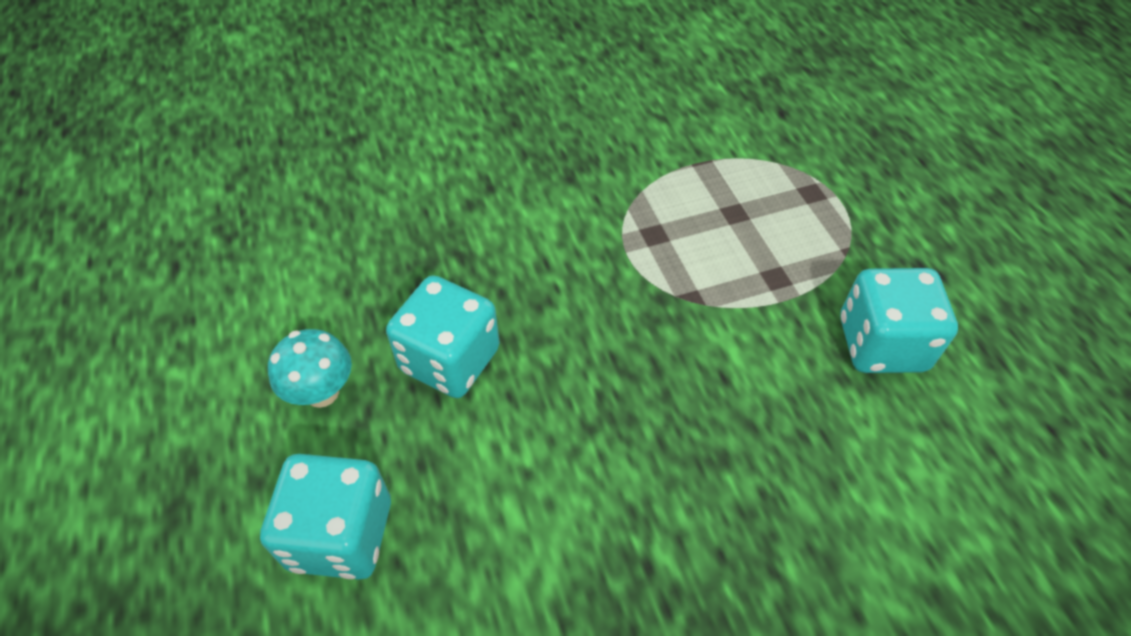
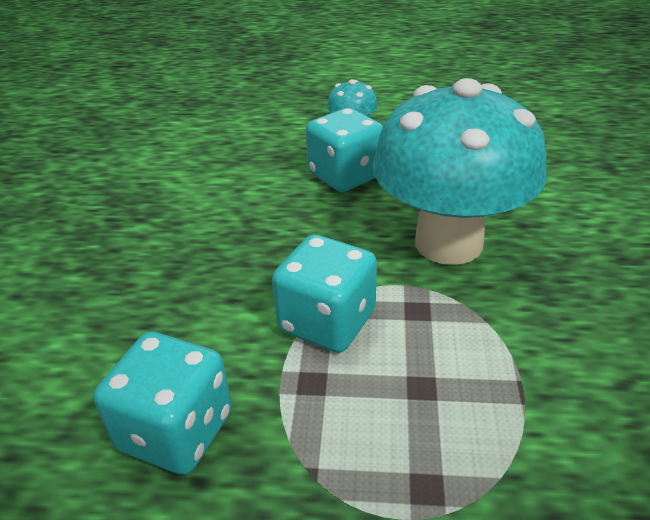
camera: 115 degrees right, 15 degrees down
turquoise dice [260,454,391,579] -> turquoise dice moved to [272,234,377,353]
none -> turquoise mushroom [372,78,547,265]

